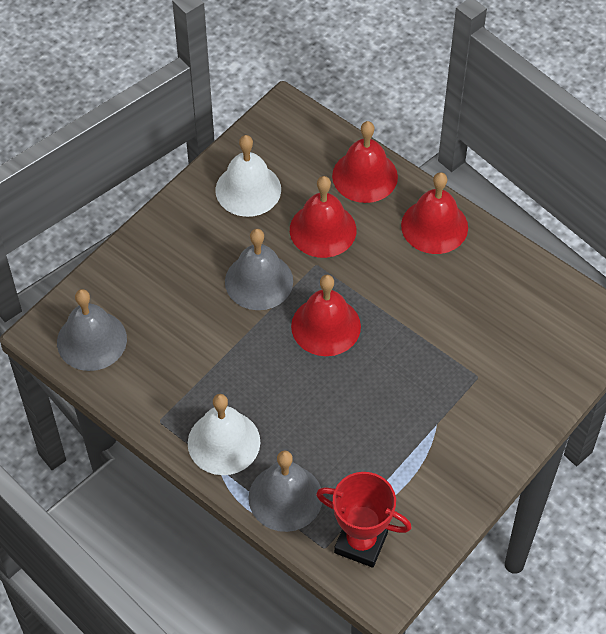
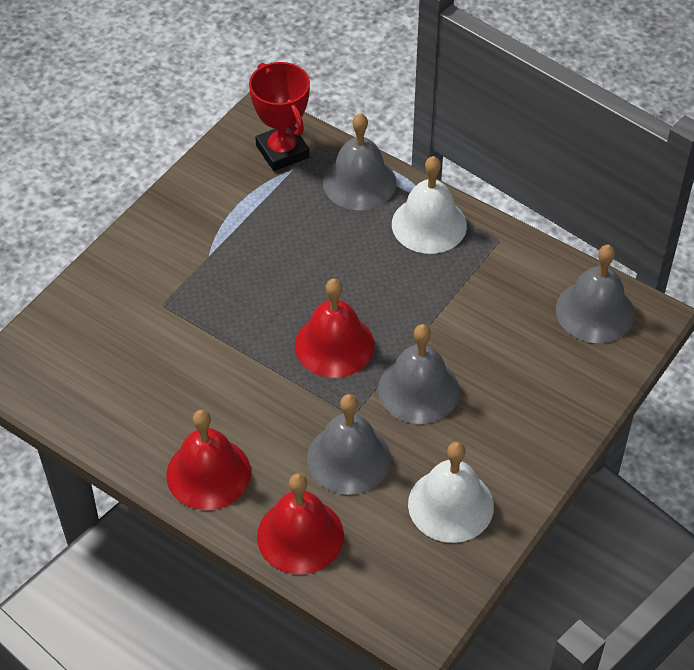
camera: 175 degrees right, 5 degrees down
red bell [290,176,356,258] -> grey bell [307,394,391,495]
red trophy [316,472,412,568] -> red trophy turned 45 degrees clockwise [249,62,310,171]

